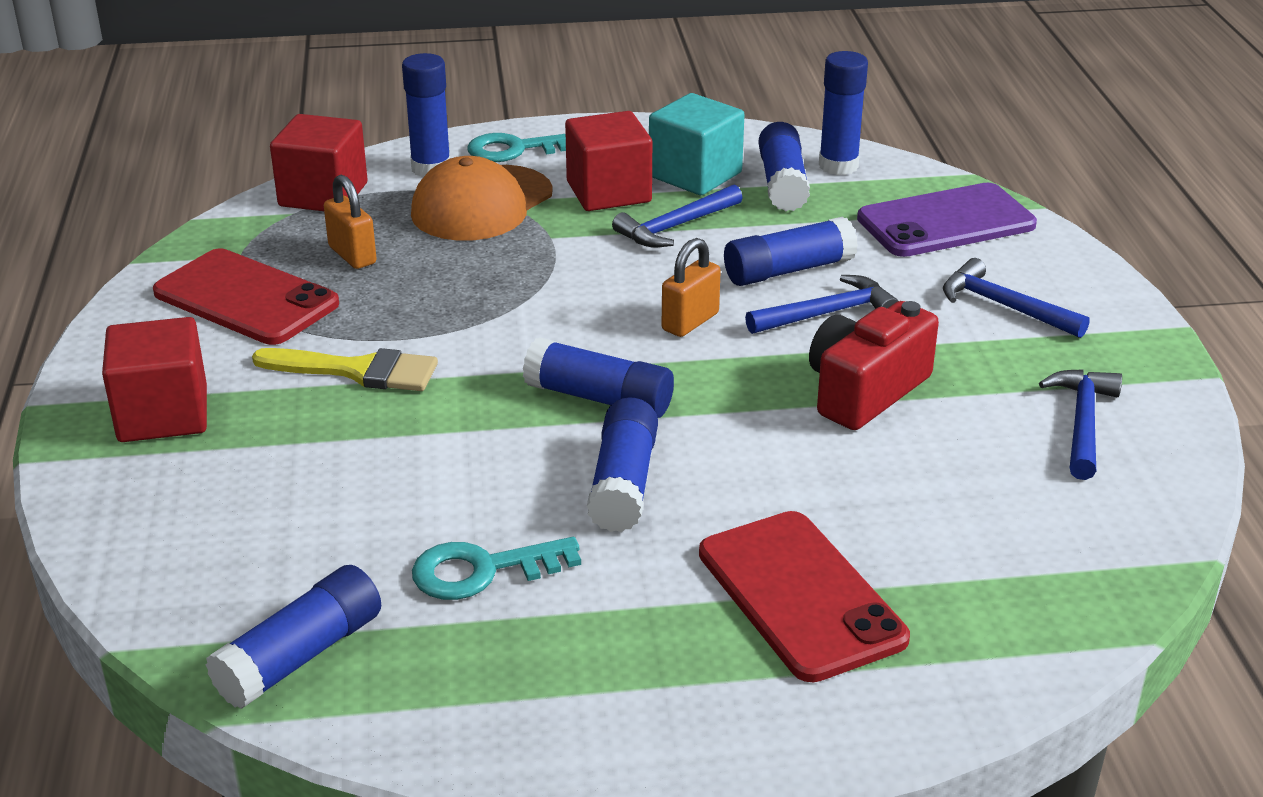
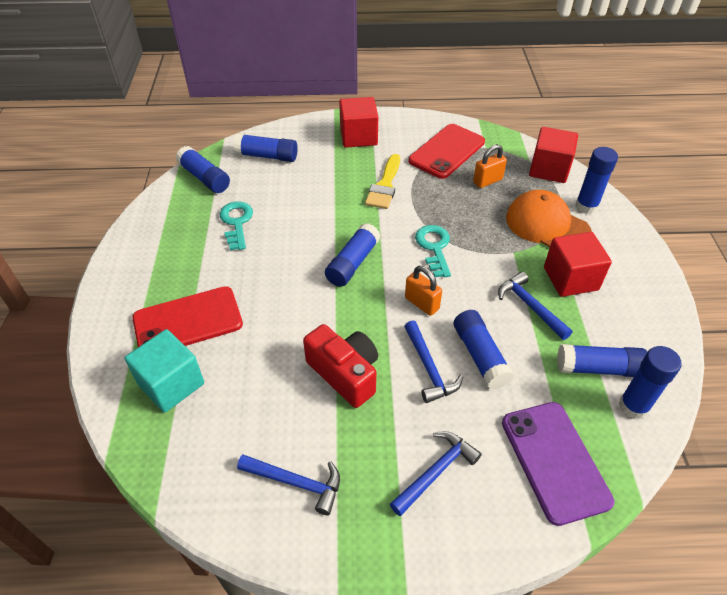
camera: 95 degrees right, 15 degrees up
turquoise key [467,133,566,162] -> turquoise key moved to [415,225,451,277]
blue glue stick [587,397,658,532] -> blue glue stick moved to [233,133,298,162]
turquoise cube [649,93,745,195] -> turquoise cube moved to [125,329,204,413]

